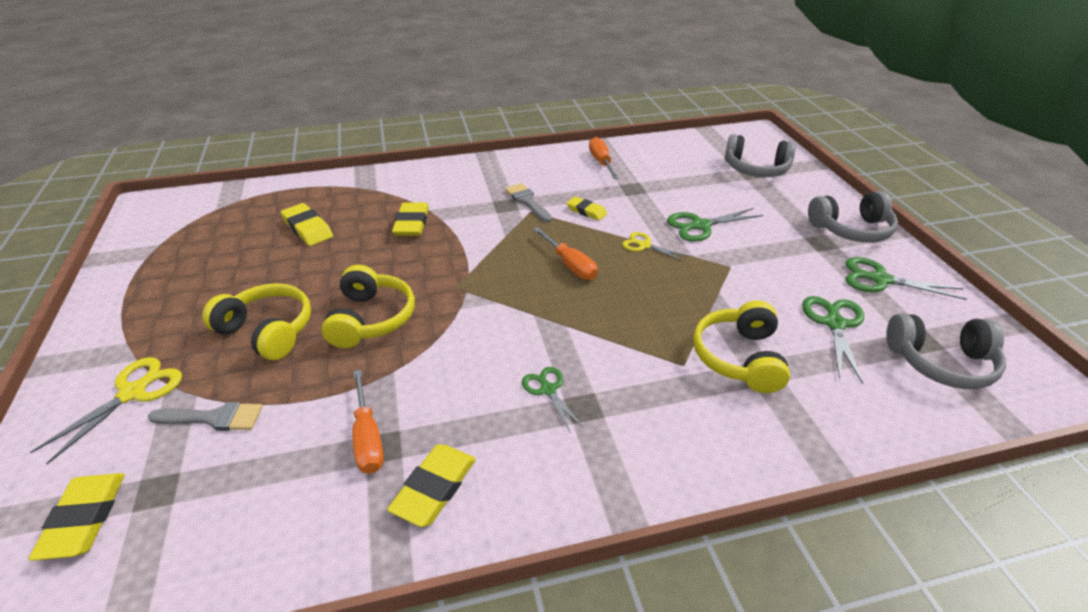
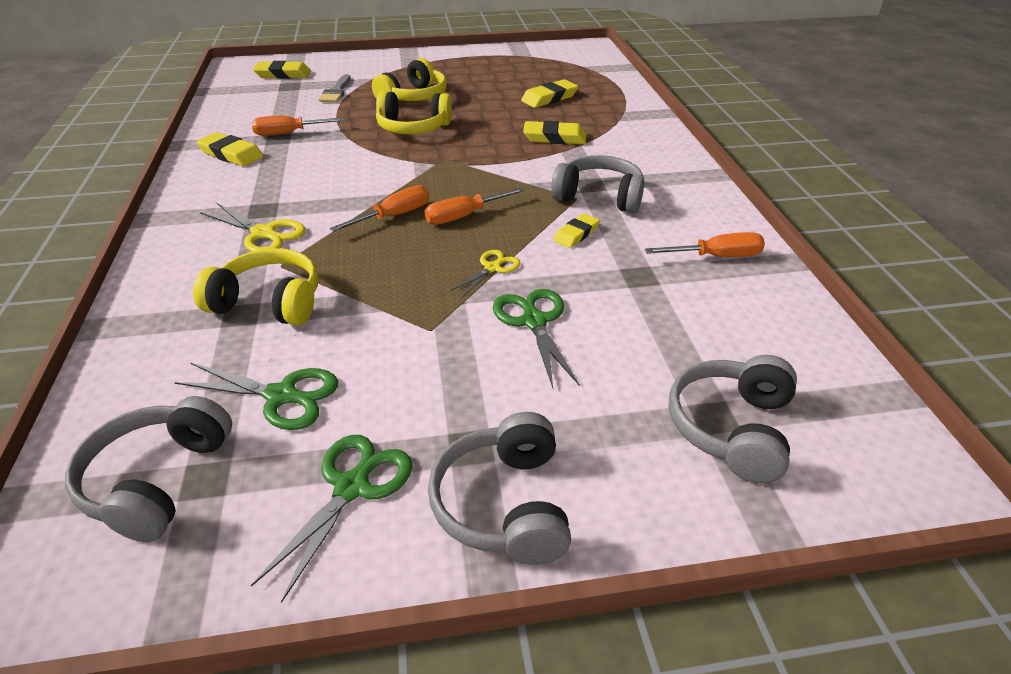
camera: 95 degrees right, 0 degrees up
yellow scissors [31,357,182,464] -> yellow scissors moved to [200,202,306,252]
grey brush [505,183,552,222] -> grey headphones [551,155,644,213]
green scissors [522,367,584,432] -> none
none -> orange screwdriver [330,185,429,232]

